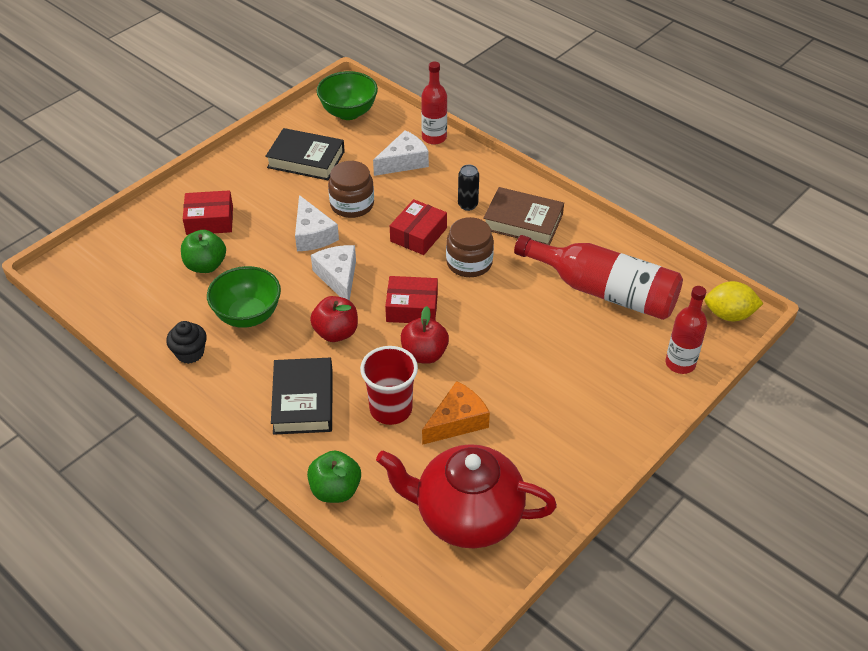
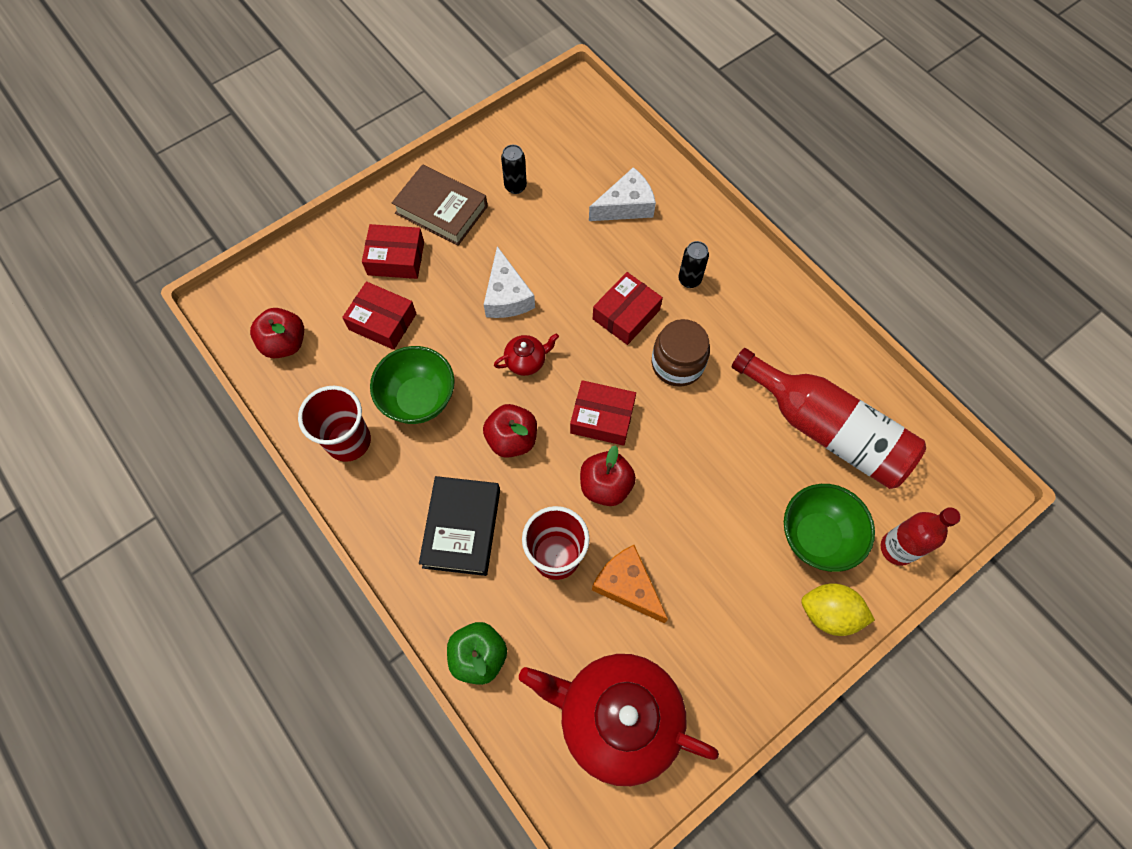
camera: 10 degrees right, 20 degrees up
black cupcake [166,321,207,364] -> red cup [298,386,371,462]
green apple [181,230,226,273] -> red box [342,281,416,350]
black book [265,128,345,180] -> black can [501,145,527,194]
white cheese [311,245,356,301] -> red teapot [494,333,559,376]
green bowl [317,71,378,120] -> green bowl moved to [784,484,875,572]
brown jar [328,161,374,218] -> none
red bottle [421,61,447,145] -> none
orange cheese [422,381,490,445] -> orange cheese turned 105 degrees counterclockwise [592,545,668,623]
brown book [483,187,564,245] -> brown book moved to [392,164,488,246]
yellow lemon [704,281,764,321] -> yellow lemon moved to [801,583,875,636]
none -> red apple [250,308,304,358]

